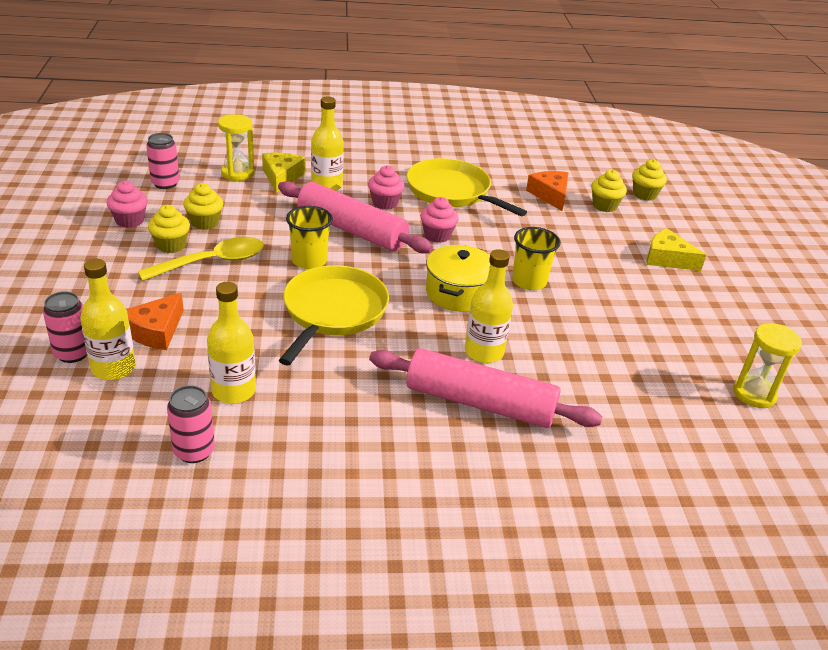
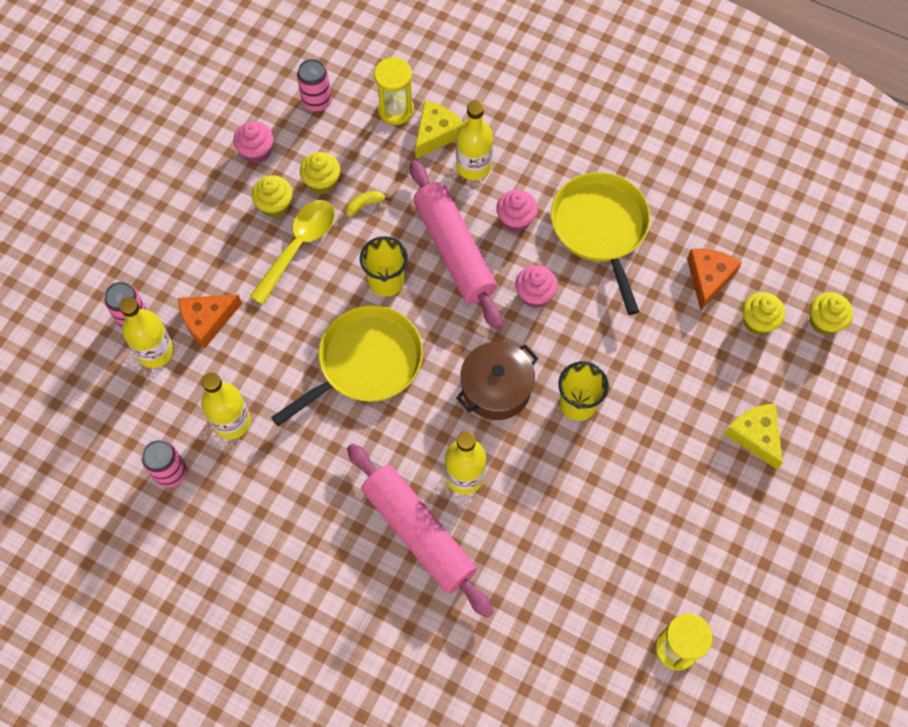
camera: 35 degrees right, 30 degrees up
yellow spoon [138,237,264,281] -> yellow spoon turned 60 degrees counterclockwise [249,200,335,305]
yellow pot [426,245,490,312] -> brown pot [456,342,539,420]
none -> yellow banana [346,191,390,217]

